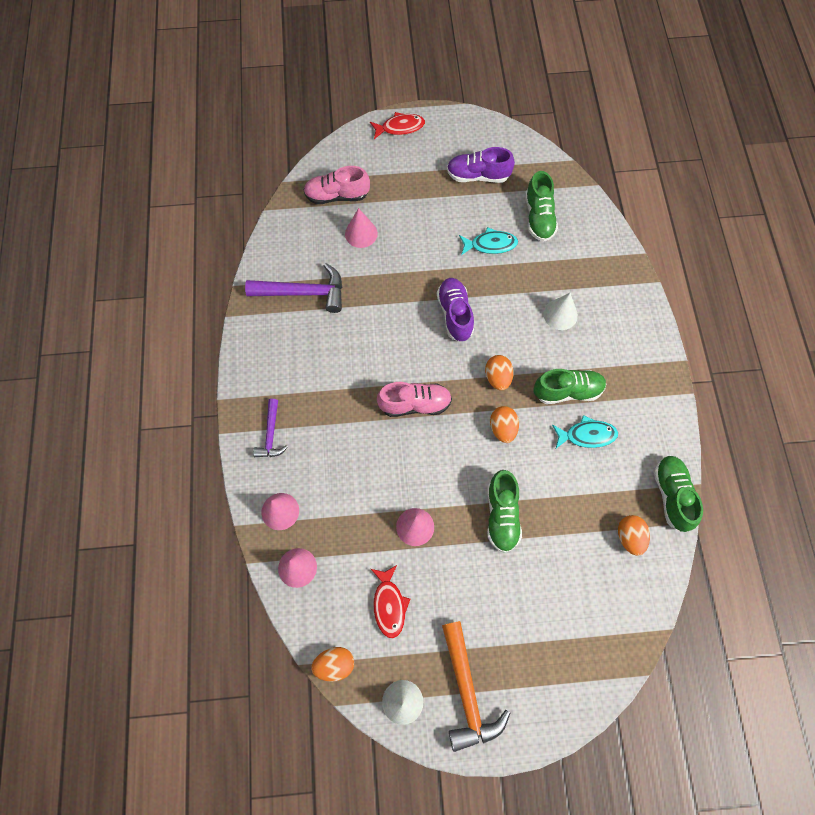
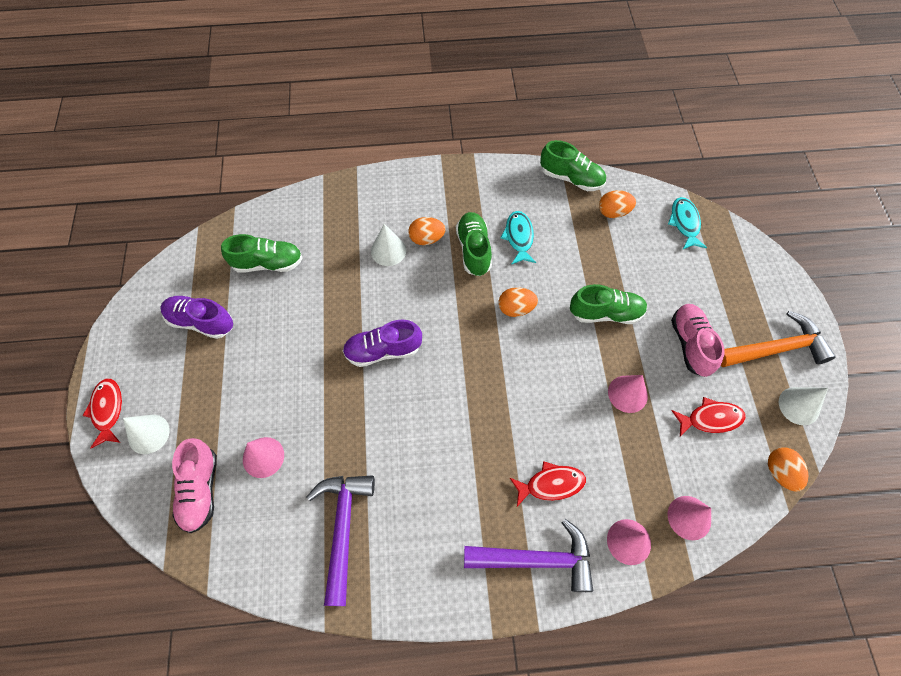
camera: 90 degrees left, 5 degrees down
purple hammer [253,399,288,457] -> purple hammer [464,519,593,592], size x1.70
pink shoe [377,382,452,417] -> pink shoe moved to [671,304,725,377]
purple shoe [447,147,515,183] -> purple shoe turned 105 degrees clockwise [160,296,233,339]
turquoise fish [459,227,518,255] -> turquoise fish moved to [668,197,707,250]
orange egg [485,355,514,390] -> orange egg moved to [409,217,446,245]
green shoe [654,455,703,532] -> green shoe turned 150 degrees counterclockwise [540,140,606,191]
none -> white cone [123,415,170,454]
none -> red fish [510,461,586,506]

